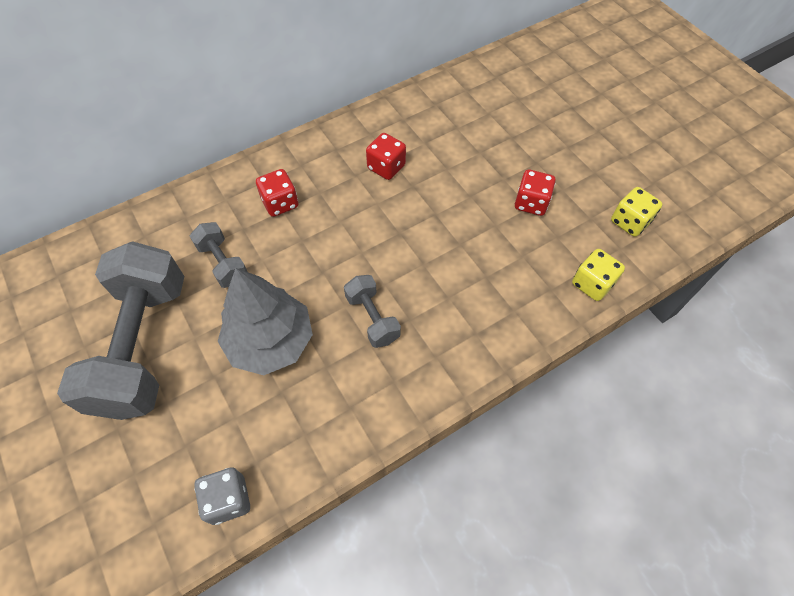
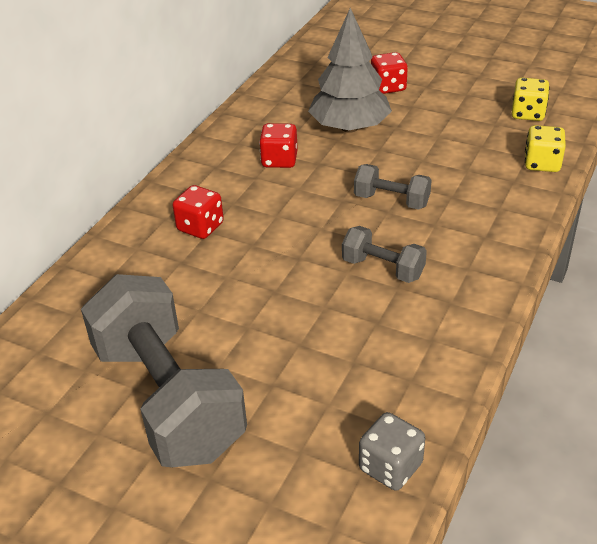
camera: 30 degrees left, 20 degrees down
grey dumbbell [190,222,248,288] -> grey dumbbell moved to [354,164,432,210]
grey tree [217,268,313,375] -> grey tree moved to [308,8,392,133]
red dice [515,170,556,216] -> red dice moved to [371,52,408,94]

